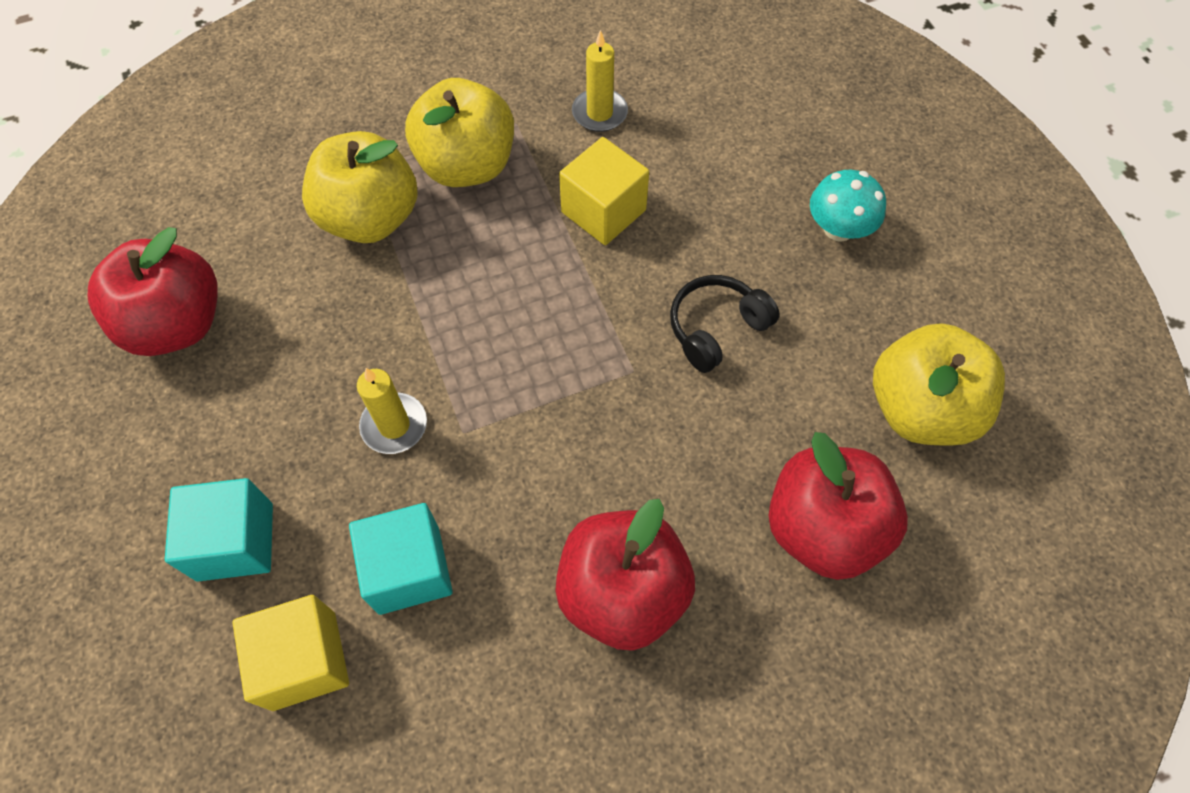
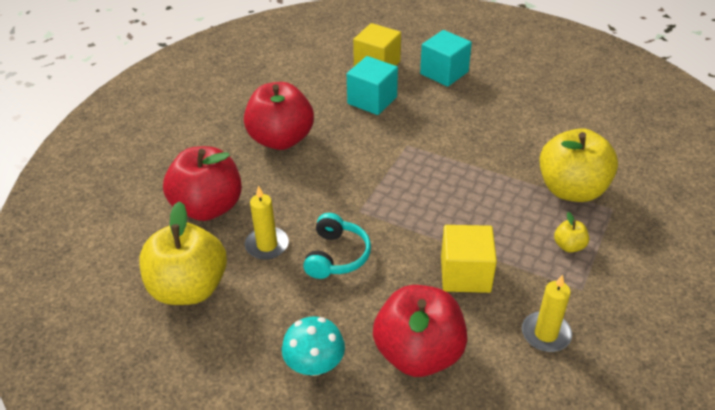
camera: 140 degrees right, 20 degrees down
red apple [88,227,218,356] -> red apple moved to [373,285,467,377]
yellow candle [357,368,427,454] -> yellow candle moved to [245,186,289,260]
yellow apple [405,78,514,187] -> yellow apple [554,212,589,253], size x0.42
black headphones [670,275,780,373] -> turquoise headphones [303,213,371,279]

